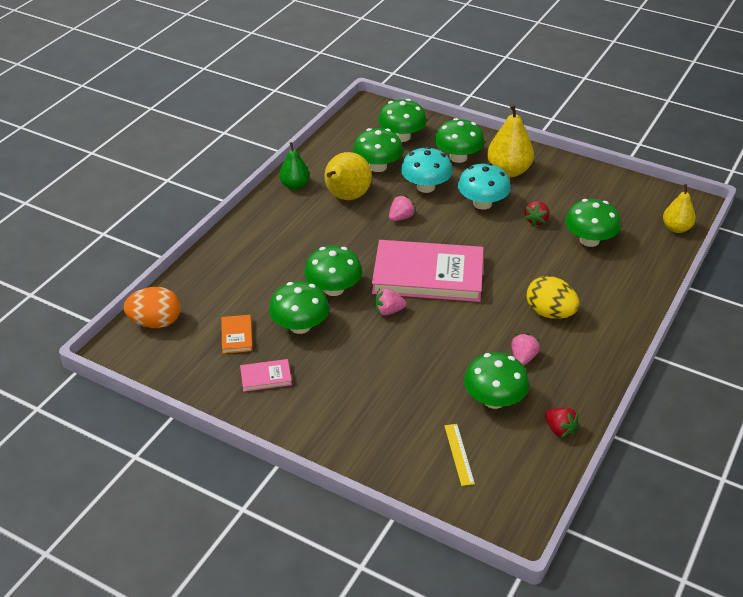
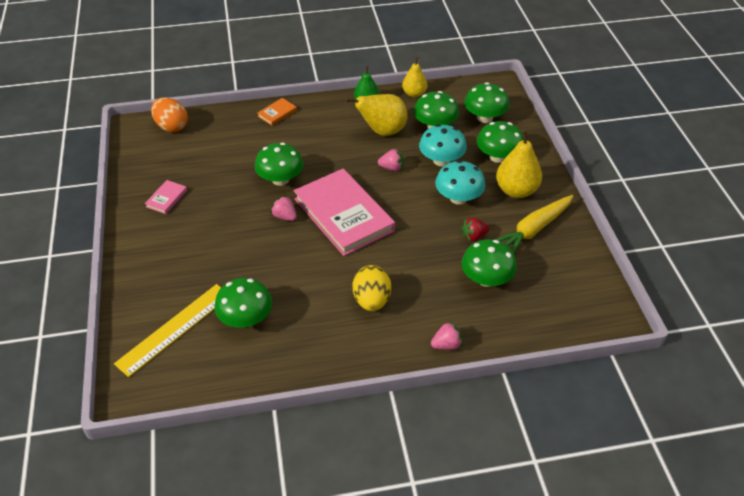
camera: 50 degrees right, 5 degrees up
orange book [221,315,253,354] -> orange book moved to [258,98,297,126]
pink book [240,359,292,392] -> pink book turned 75 degrees clockwise [145,180,187,214]
green mushroom [269,281,329,334] -> none
yellow ruler [444,424,475,486] -> yellow ruler [114,284,221,377], size x2.01
pink strawberry [511,333,540,365] -> pink strawberry moved to [431,322,462,350]
red strawberry [545,407,579,438] -> none
yellow pear [663,184,696,233] -> yellow pear moved to [402,57,427,98]
none -> yellow carrot [496,195,573,253]

